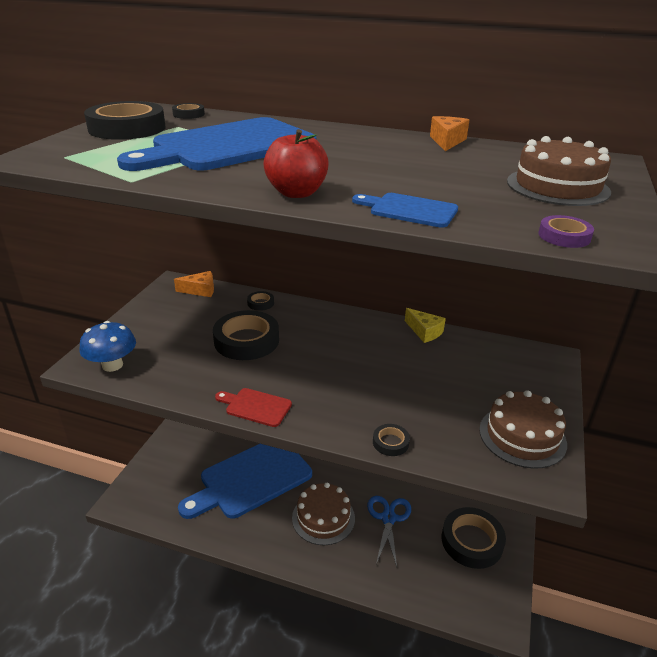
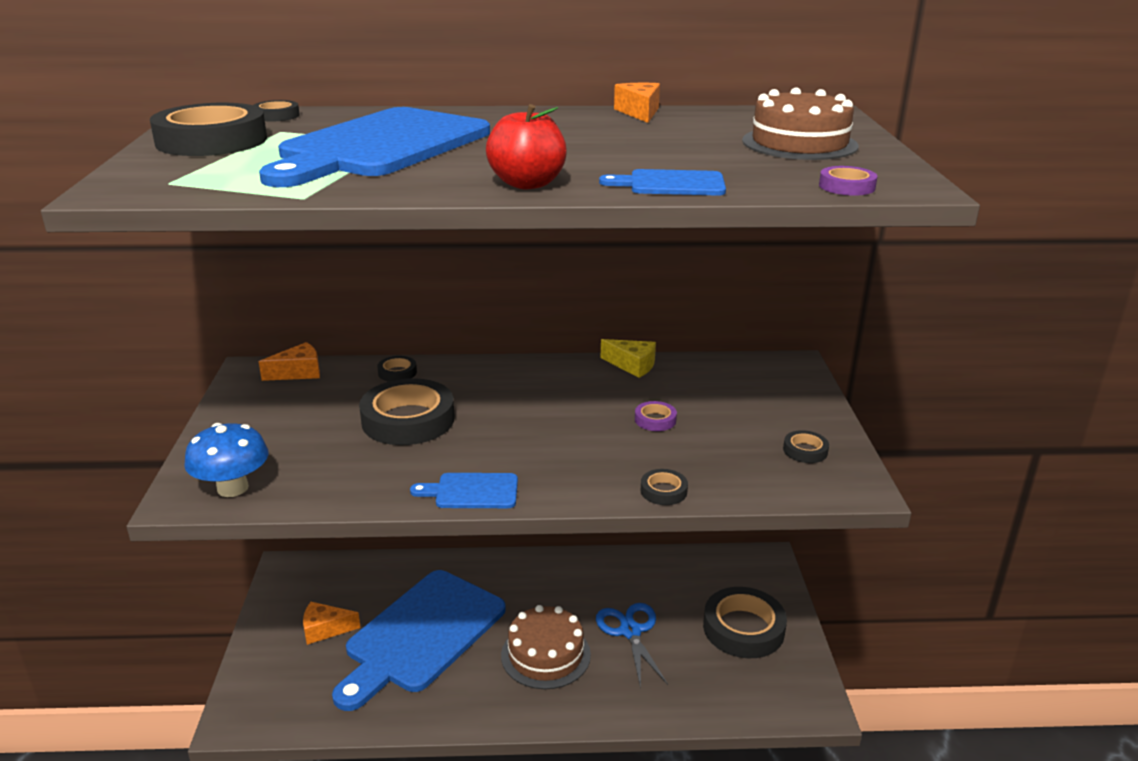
camera: 20 degrees left, 5 degrees down
red cutting board [215,388,292,427] -> blue cutting board [410,473,518,508]
brown cake [479,390,567,469] -> black tape [783,430,829,463]
none -> orange cheese [303,602,361,645]
none -> purple tape [635,401,677,431]

